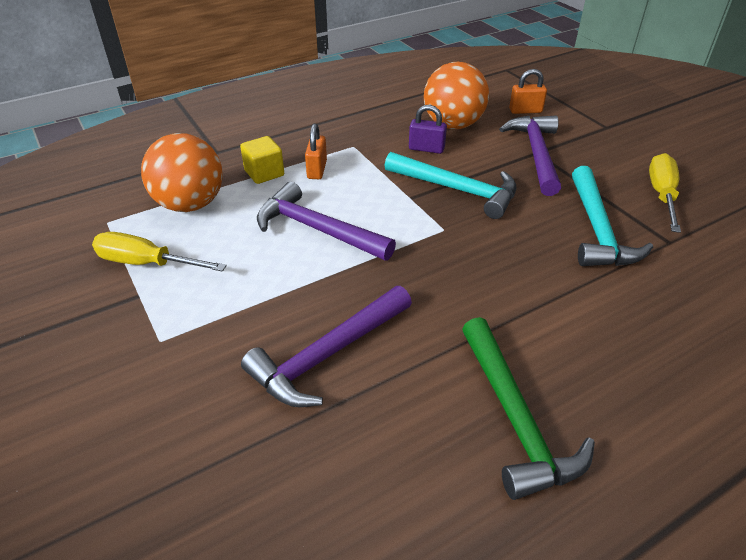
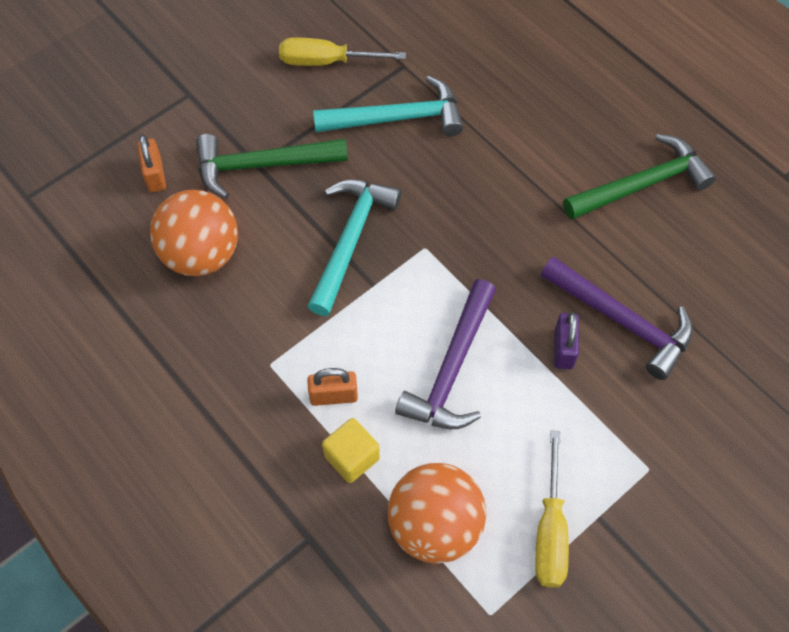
camera: 100 degrees left, 20 degrees up
purple padlock [409,105,447,154] -> purple padlock moved to [554,312,579,369]
purple hammer [499,115,561,196] -> green hammer [196,134,348,198]

